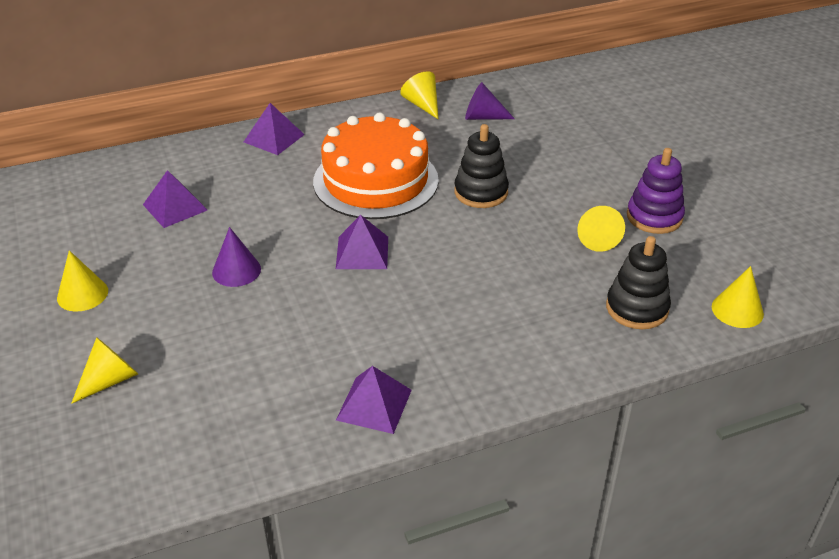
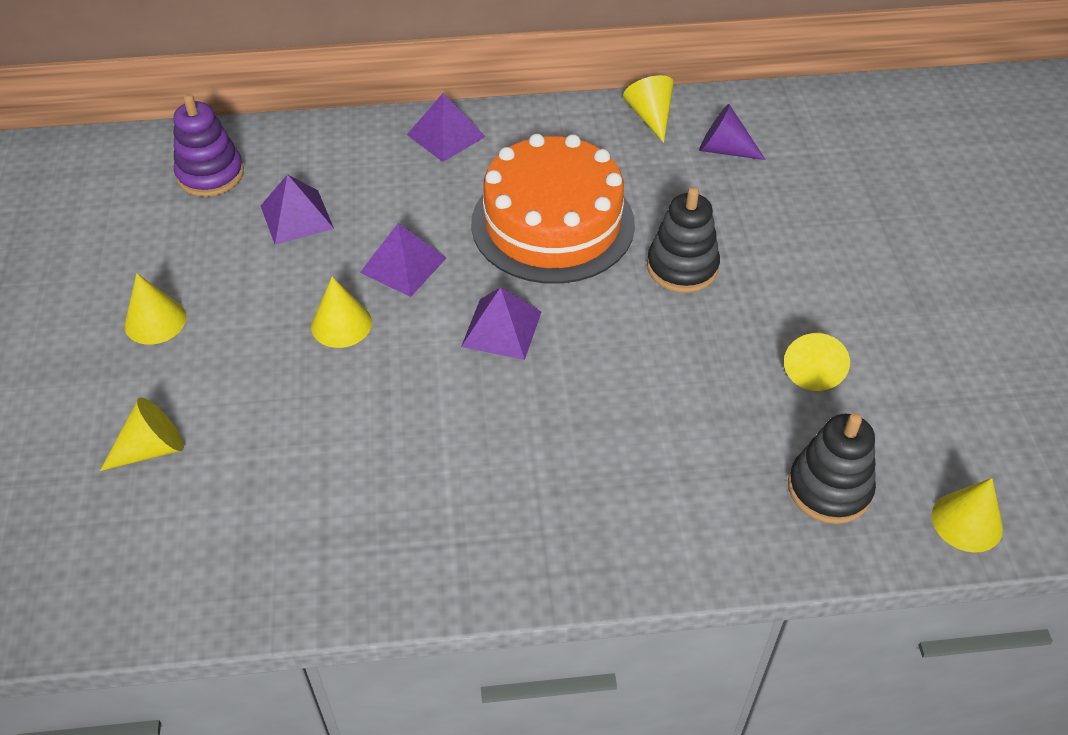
camera: 15 degrees right, 10 degrees up
purple cone [212,227,261,287] -> yellow cone [311,277,372,348]
purple pyramid [336,366,412,434] -> purple pyramid moved to [360,223,446,297]
purple stacking toy [627,148,685,234] -> purple stacking toy moved to [173,94,244,197]

